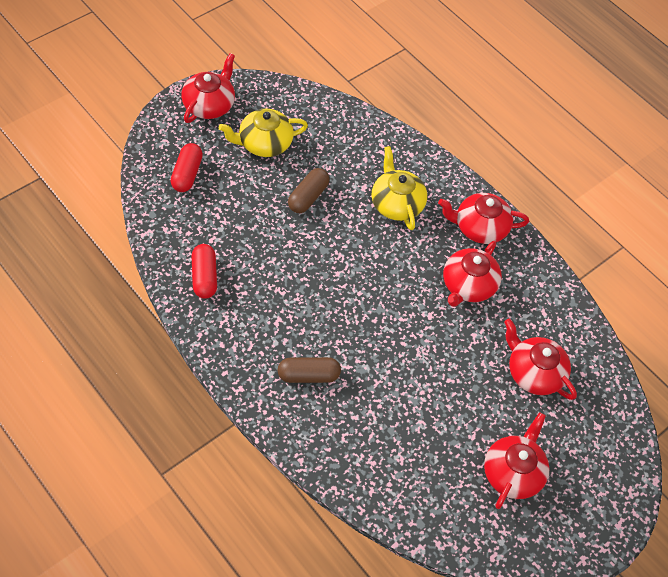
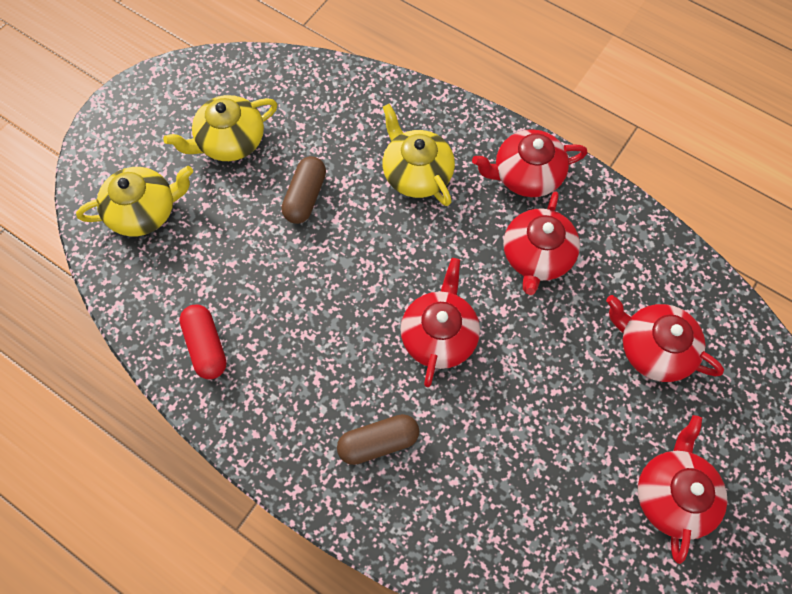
camera: 10 degrees left, 10 degrees up
red capsule [170,143,203,192] -> yellow teapot [76,166,193,236]
red teapot [181,53,235,123] -> red teapot moved to [400,258,480,387]

